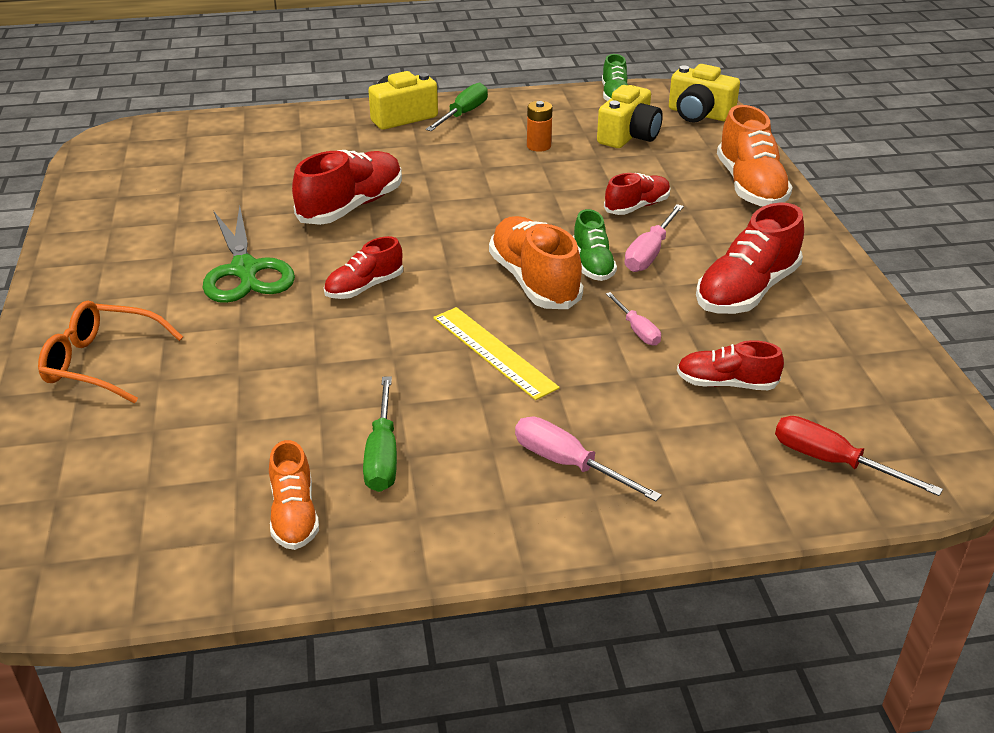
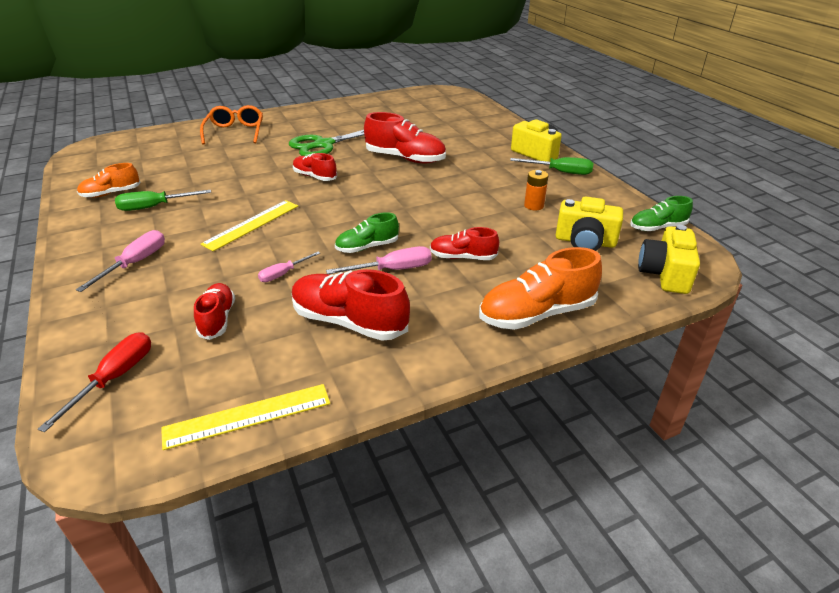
camera: 75 degrees right, 0 degrees up
orange shoe [489,216,583,309] -> none
red shoe [604,173,671,215] -> red shoe turned 150 degrees clockwise [430,227,499,260]
pink screwdriver [624,204,684,272] -> pink screwdriver turned 150 degrees clockwise [326,246,432,274]
none -> yellow ruler [161,384,330,450]

